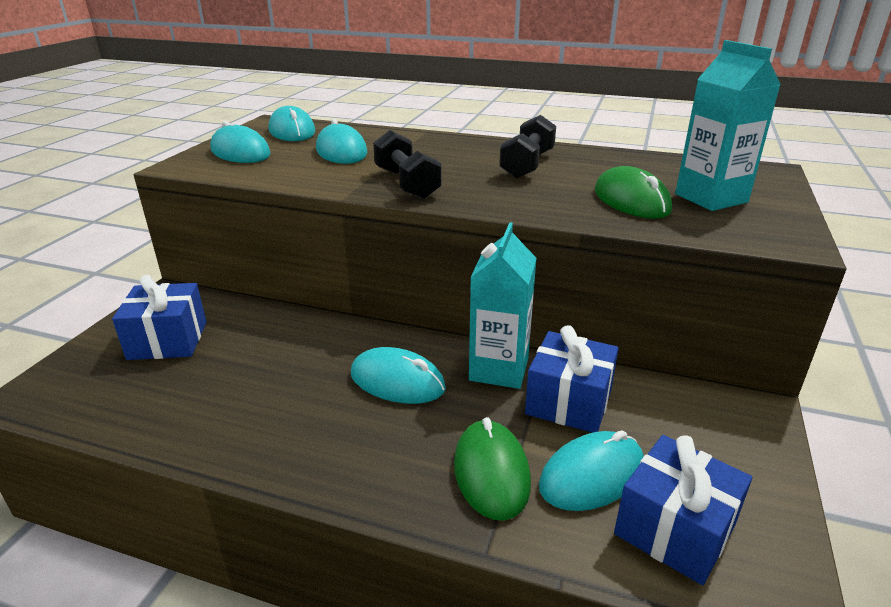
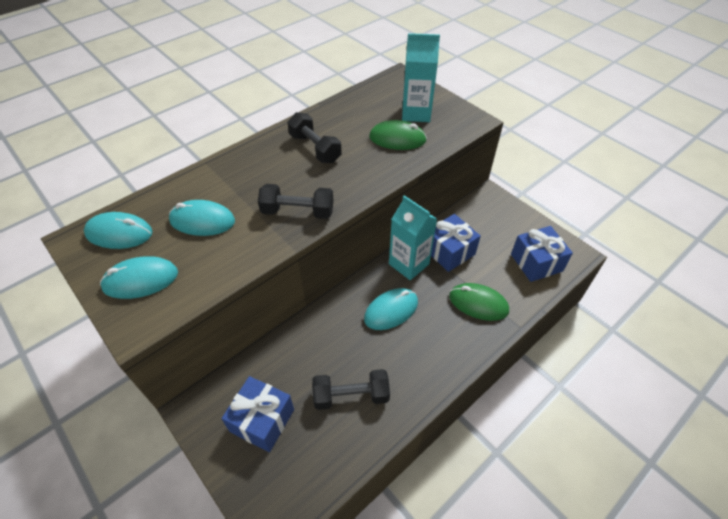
camera: 60 degrees left, 20 degrees up
turquoise mouse [539,430,644,511] -> none
none -> black dumbbell [312,369,390,410]

